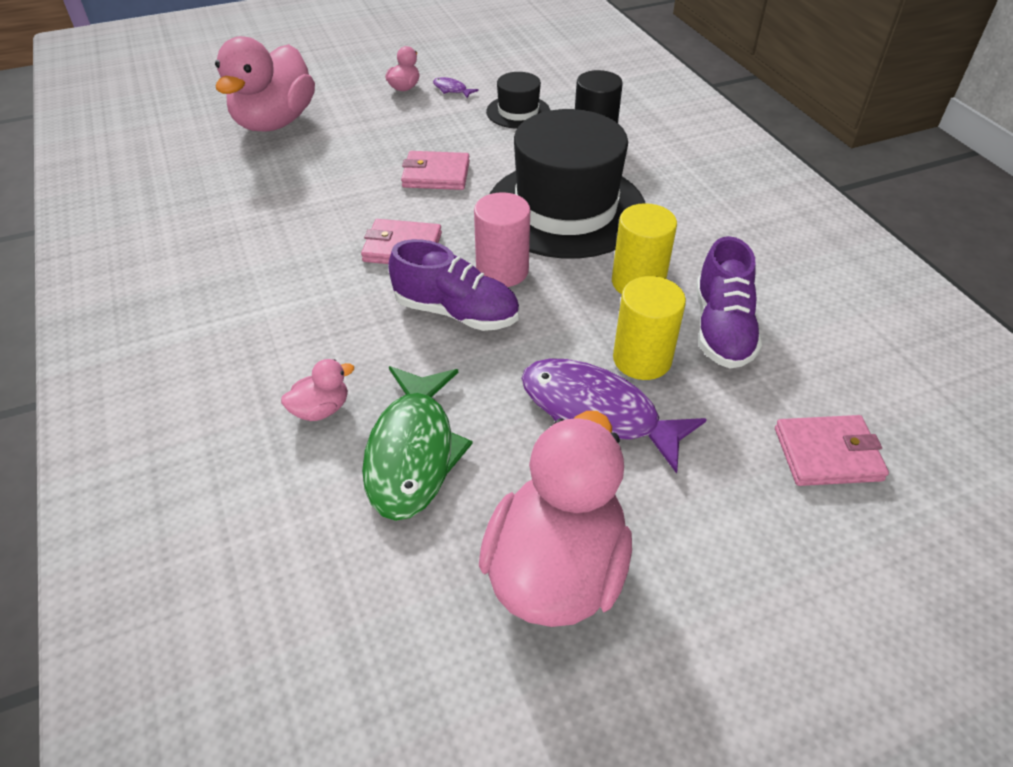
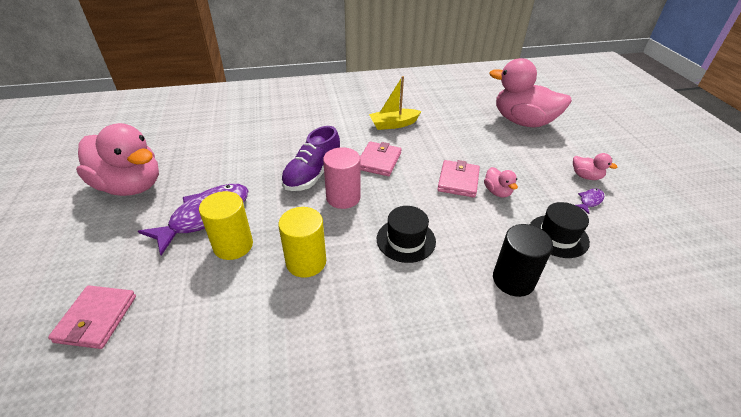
camera: 100 degrees right, 5 degrees down
pink duck [281,359,354,421] -> pink duck moved to [484,167,518,197]
green fish [362,366,473,521] -> none
black hat [490,109,645,259] -> black hat [377,206,436,263], size x0.47
purple shoe [696,236,762,368] -> none
none -> yellow boat [369,76,421,130]

